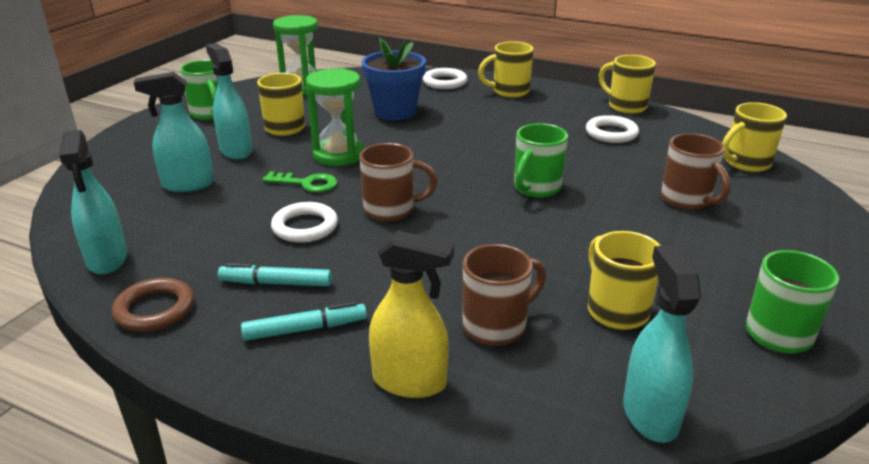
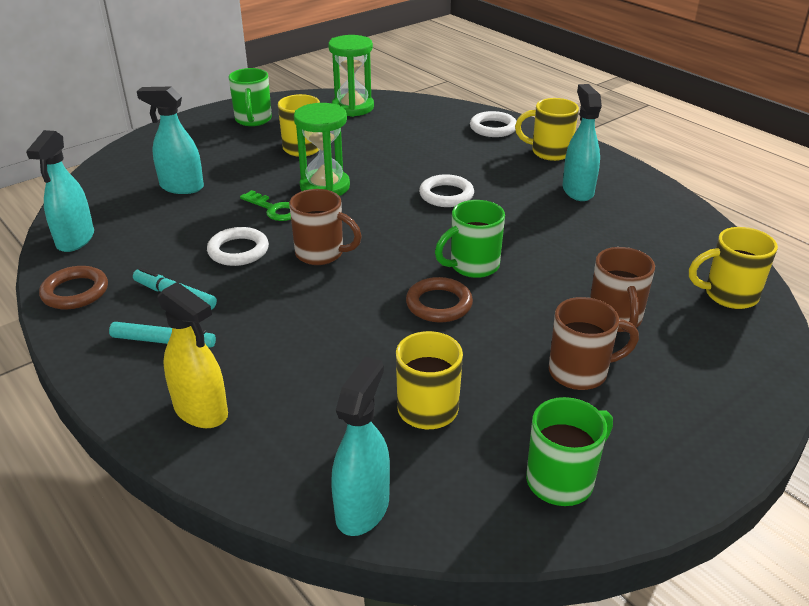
camera: 25 degrees right, 5 degrees up
turquoise spray bottle [206,43,252,159] -> turquoise spray bottle moved to [562,84,602,201]
blue flower pot [361,37,426,120] -> none
brown mug [462,244,546,346] -> brown mug moved to [549,297,639,390]
white ring [586,115,639,143] -> white ring moved to [419,174,474,207]
yellow mug [599,55,656,114] -> none
none -> brown ring [406,277,473,322]

